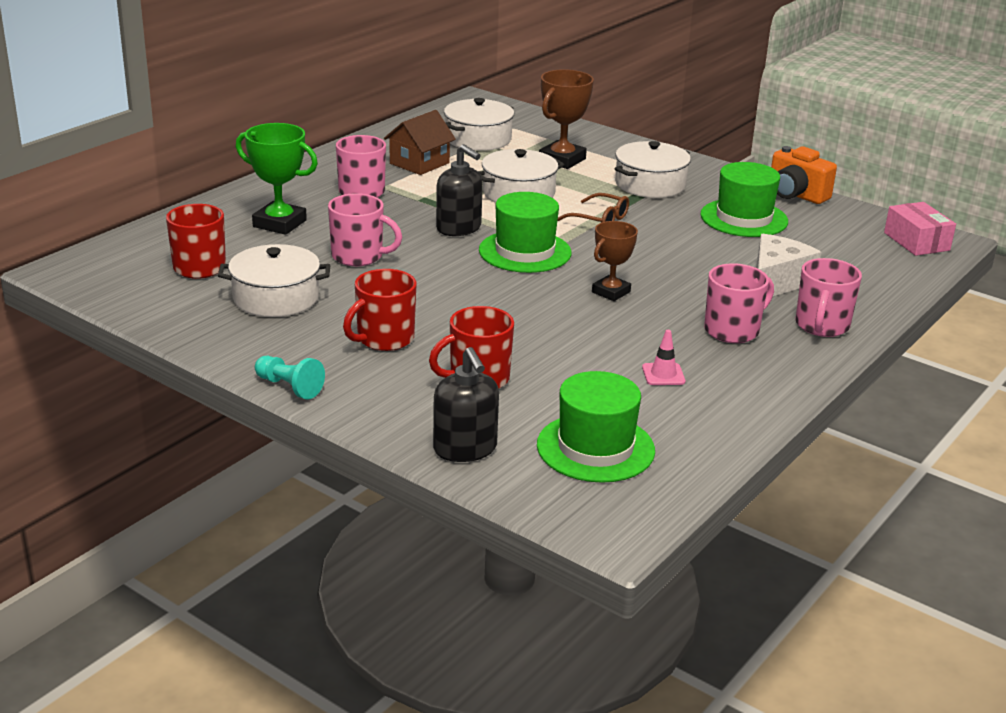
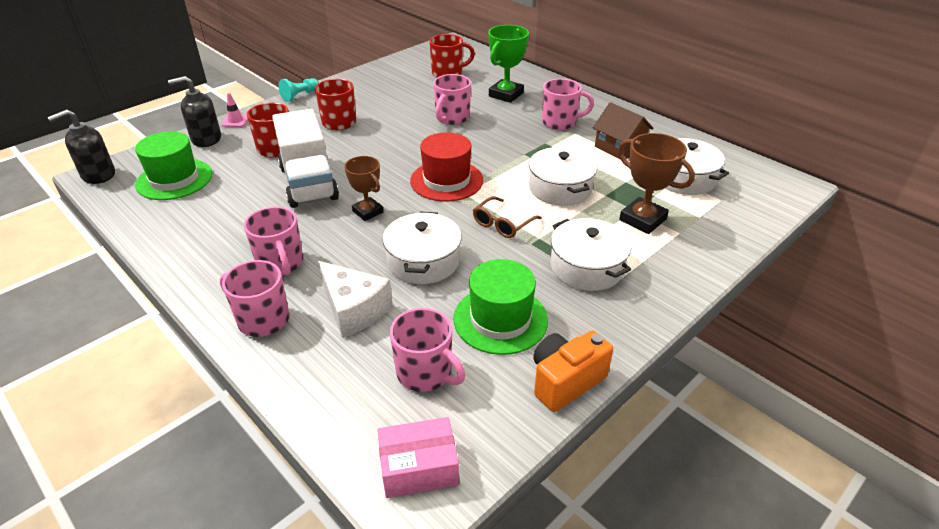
camera: 100 degrees right, 10 degrees up
white pot [218,244,330,317] -> white pot moved to [383,212,462,284]
black soap dispenser [436,144,483,236] -> black soap dispenser moved to [47,109,115,184]
green hat [479,192,571,273] -> red hat [410,133,483,202]
pink traffic cone [642,330,685,385] -> pink traffic cone moved to [221,93,248,127]
none -> white truck [272,109,339,208]
none -> pink mug [390,308,465,392]

